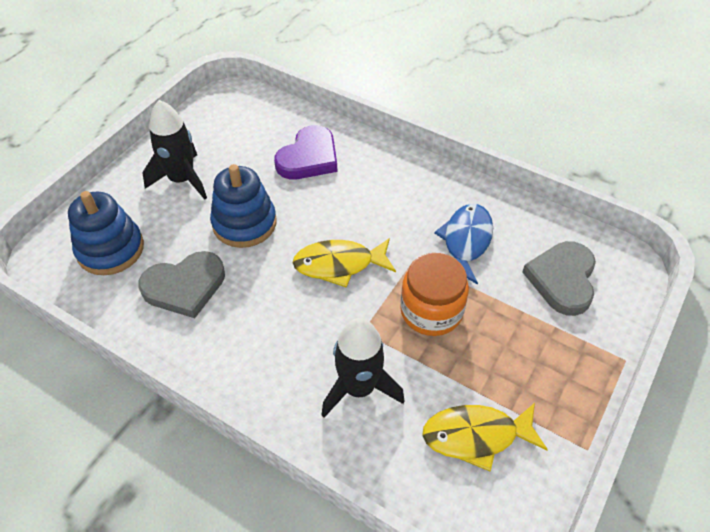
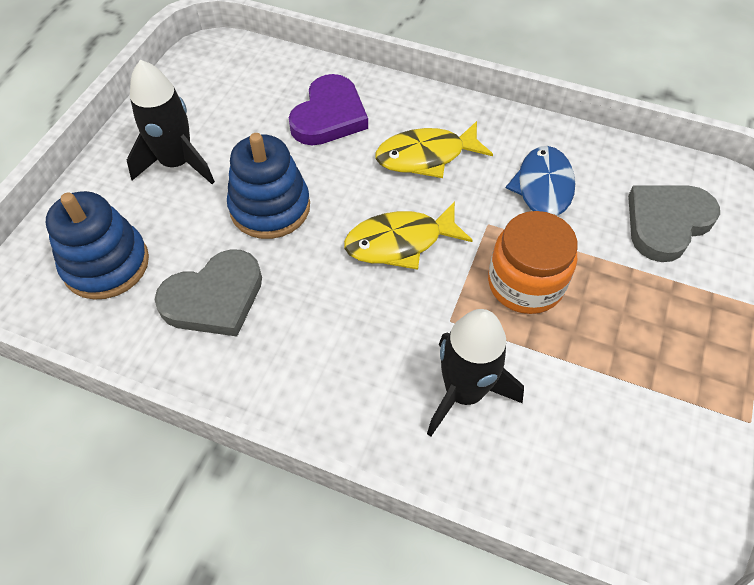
camera: 10 degrees left, 5 degrees up
yellow fish [422,403,548,471] -> yellow fish moved to [375,121,493,178]
grey heart [522,241,596,316] -> grey heart turned 45 degrees clockwise [628,186,720,262]

